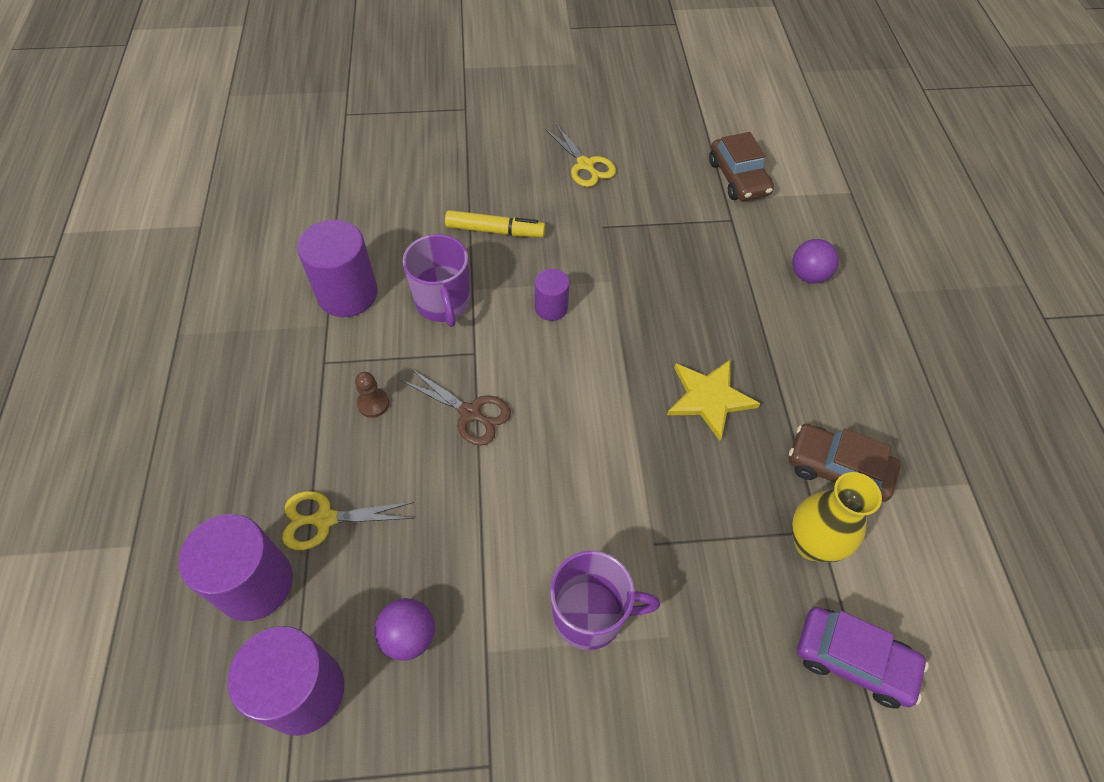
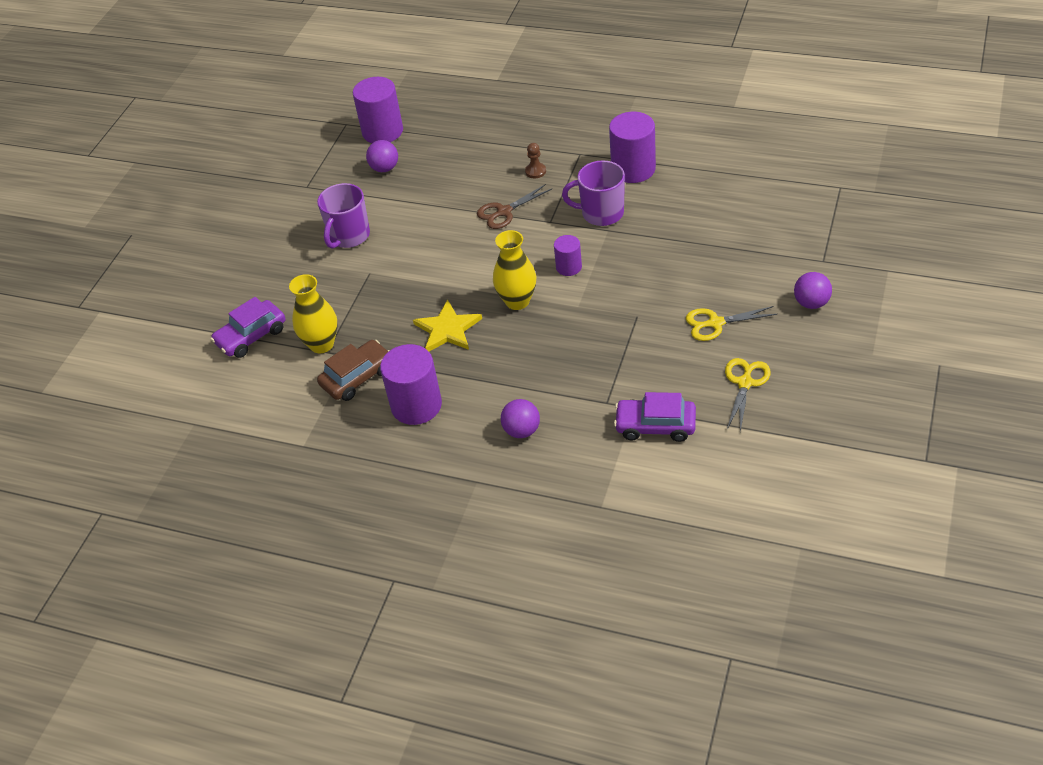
camera: 120 degrees right, 10 degrees down
purple cylinder [179,514,293,621] -> purple cylinder moved to [380,344,442,425]
yellow scissors [282,491,414,550] -> yellow scissors moved to [725,358,771,432]
yellow marker [445,210,546,237] -> none
brown car [709,132,774,201] -> purple car [614,392,696,442]
none -> yellow vase [493,230,536,310]
none -> purple ball [794,272,832,309]

